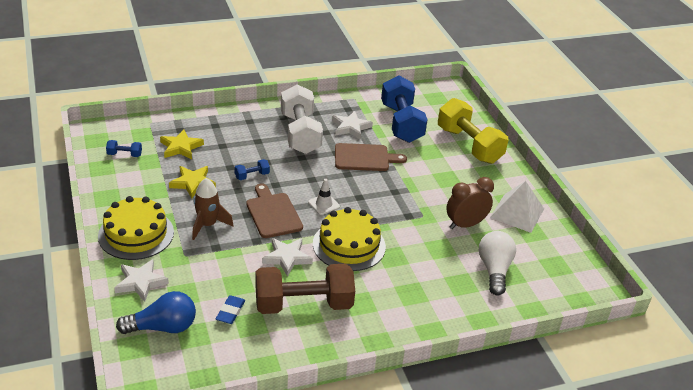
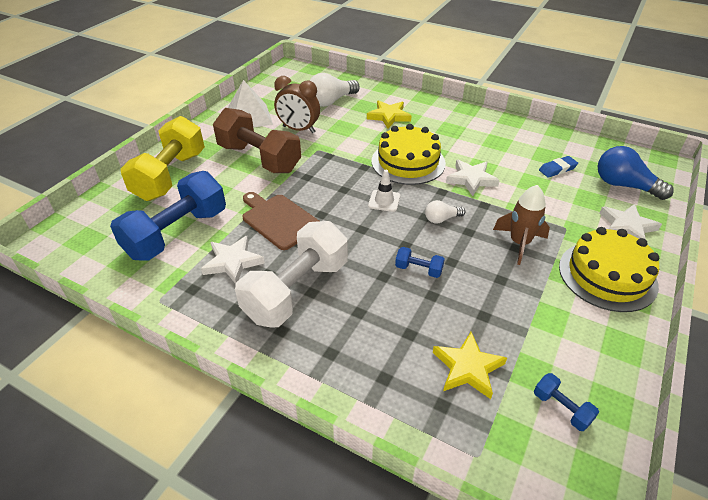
camera: 130 degrees left, 5 degrees up
yellow star [169,166,216,198] -> yellow star moved to [367,100,411,128]
brown cutting board [246,183,303,238] -> white light bulb [425,200,466,224]
brown dumbbell [255,263,355,314] -> brown dumbbell moved to [213,108,301,173]

